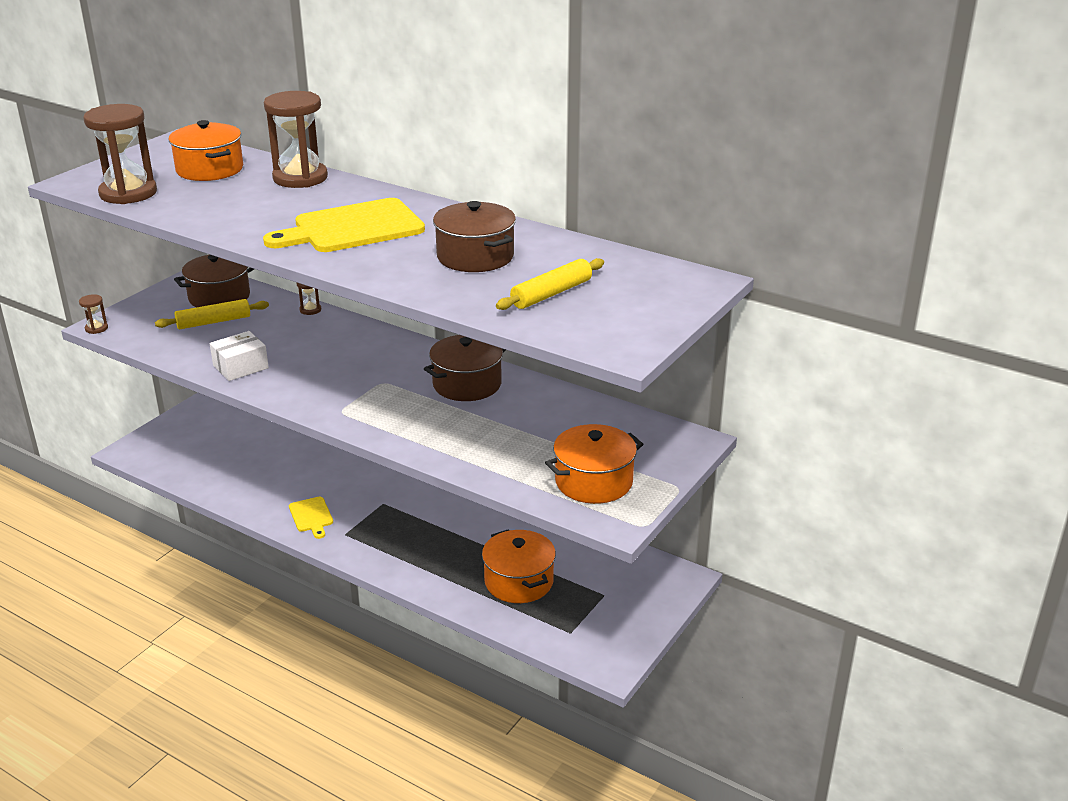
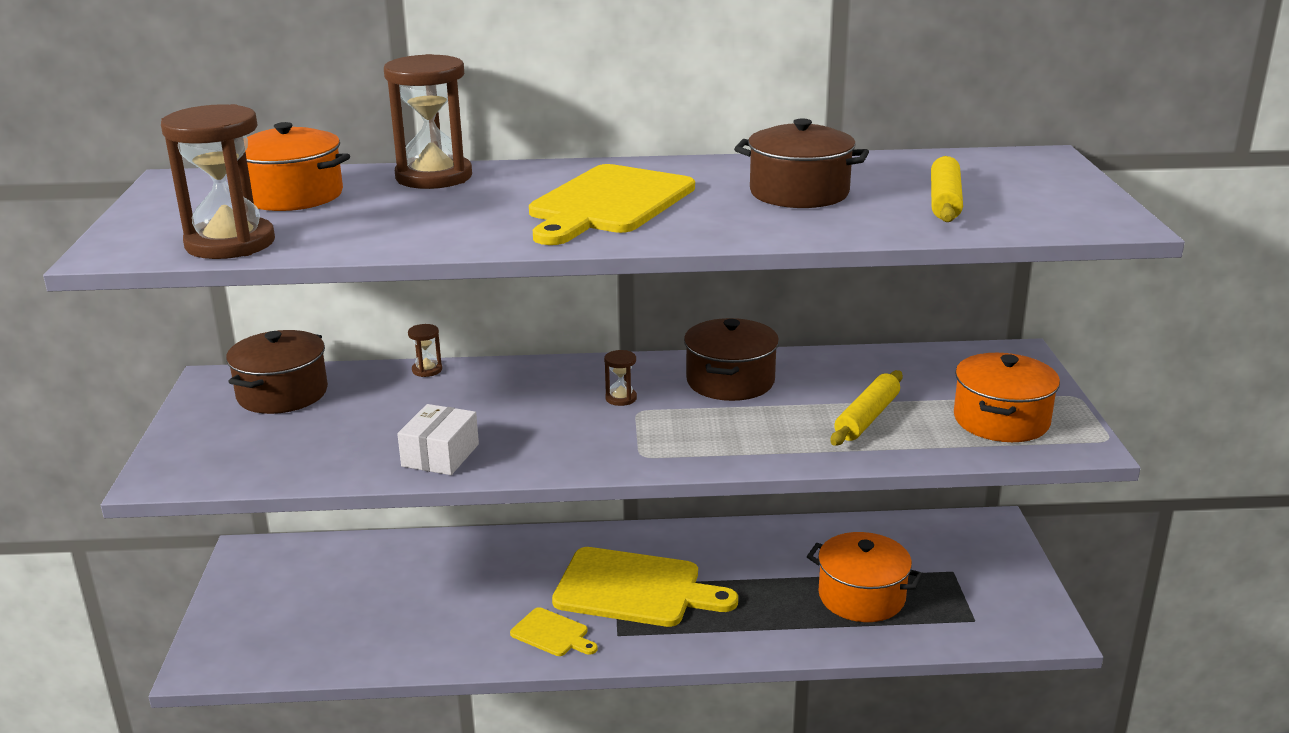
camera: 35 degrees left, 5 degrees down
brown hourglass [79,294,108,334] -> brown hourglass moved to [604,350,637,406]
yellow rolling pin [155,299,269,329] -> yellow rolling pin moved to [831,370,903,446]
none -> yellow cutting board [552,547,738,627]

